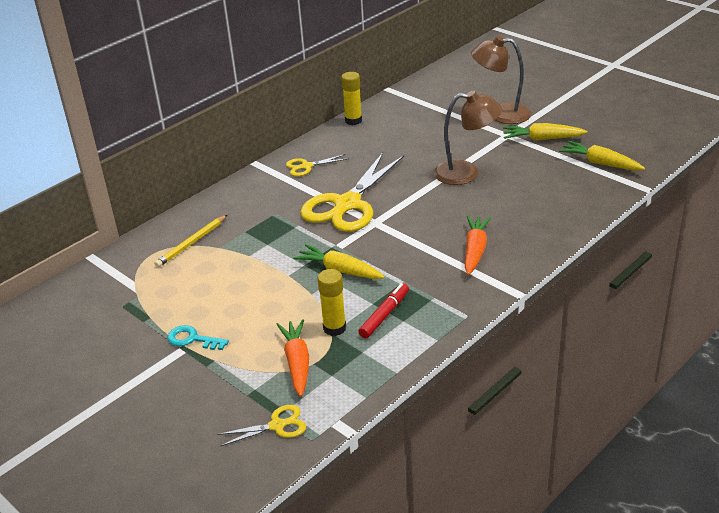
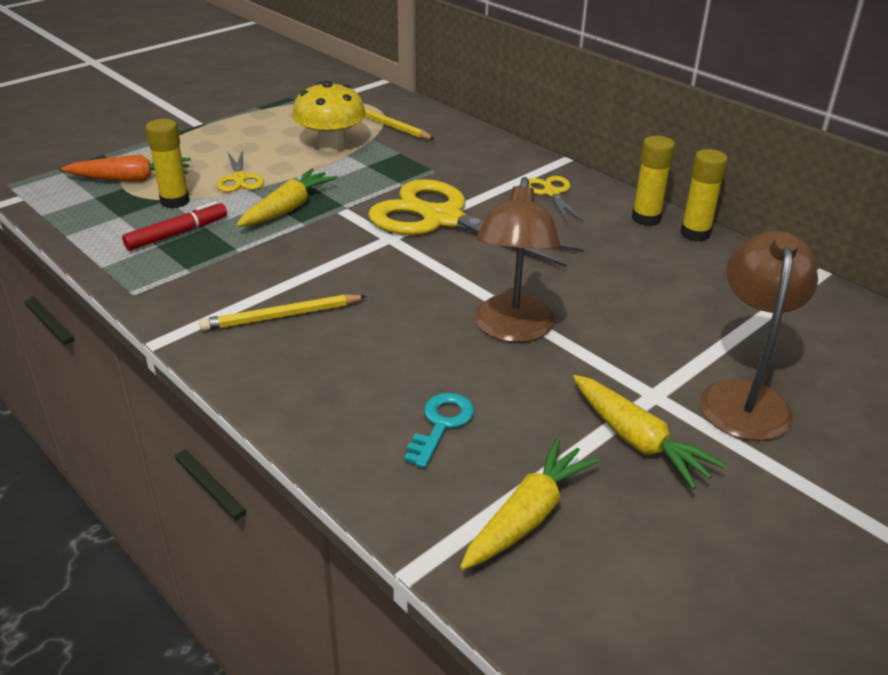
camera: 90 degrees right, 0 degrees up
turquoise key [167,325,229,350] -> turquoise key moved to [404,393,474,468]
yellow scissors [217,405,306,447] -> yellow scissors moved to [217,149,264,192]
red marker [358,283,409,338] -> red marker turned 75 degrees counterclockwise [122,201,227,251]
orange carrot [465,215,492,275] -> yellow pencil [199,294,367,331]
yellow carrot [503,123,588,141] -> yellow carrot turned 135 degrees clockwise [573,375,726,489]
none -> yellow mushroom [292,81,366,152]
none -> yellow glue stick [632,136,675,226]

